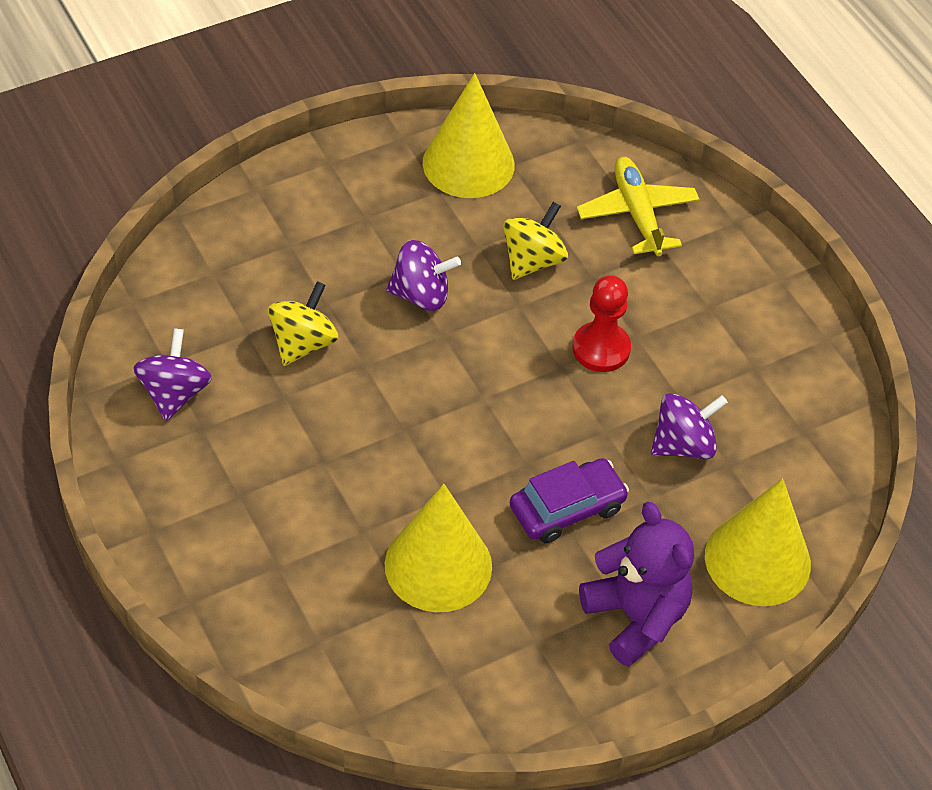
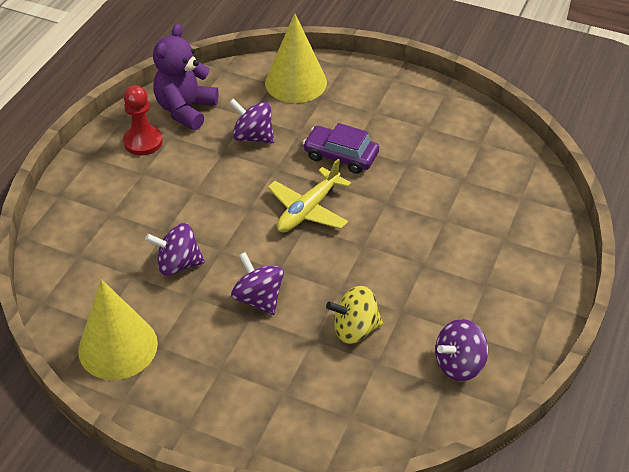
camera: 125 degrees left, 5 degrees down
yellow cone [385,484,492,612] -> none
yellow spinning top [503,202,568,280] -> purple spinning top [145,223,205,276]
red pawn [572,275,631,372] -> red pawn moved to [123,85,163,155]
yellow plane [577,157,700,256] -> yellow plane moved to [268,159,351,232]
purple teddy bear [579,502,694,667] -> purple teddy bear moved to [153,24,218,130]

